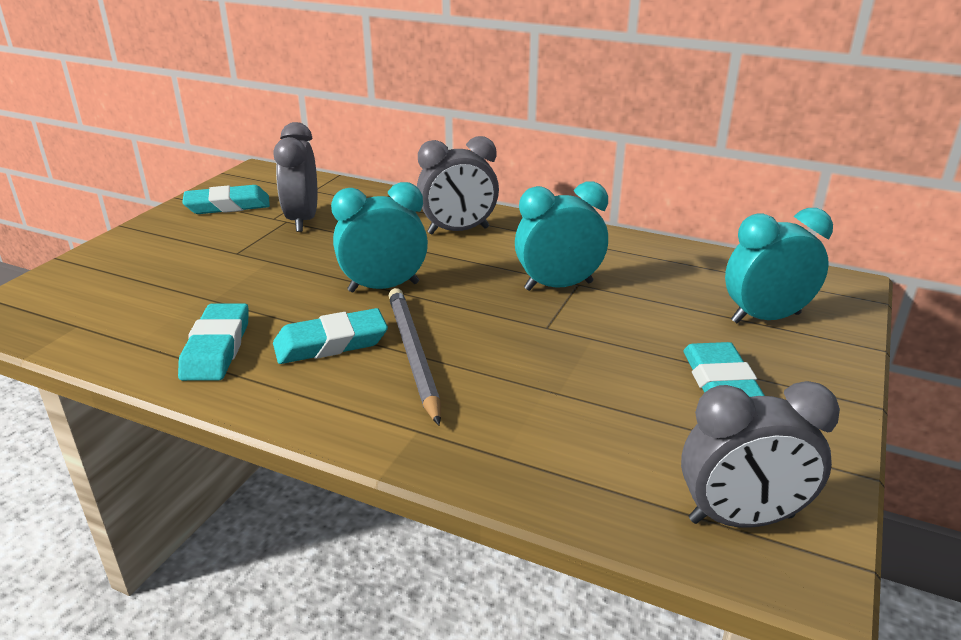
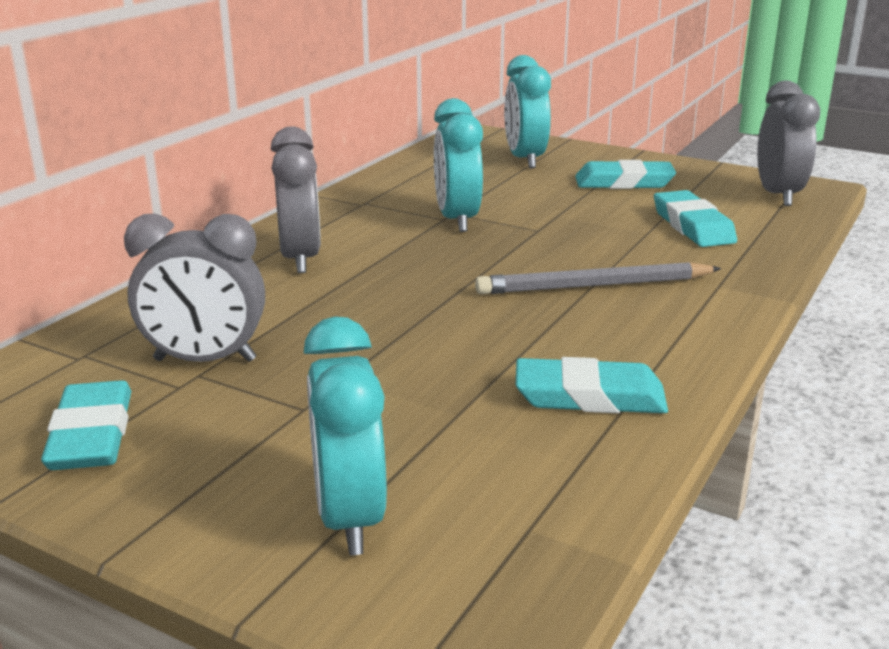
camera: 85 degrees left, 5 degrees down
turquoise eraser [273,308,388,364] -> turquoise eraser moved to [654,190,737,247]
turquoise clock [331,182,428,293] -> turquoise clock moved to [304,317,387,555]

